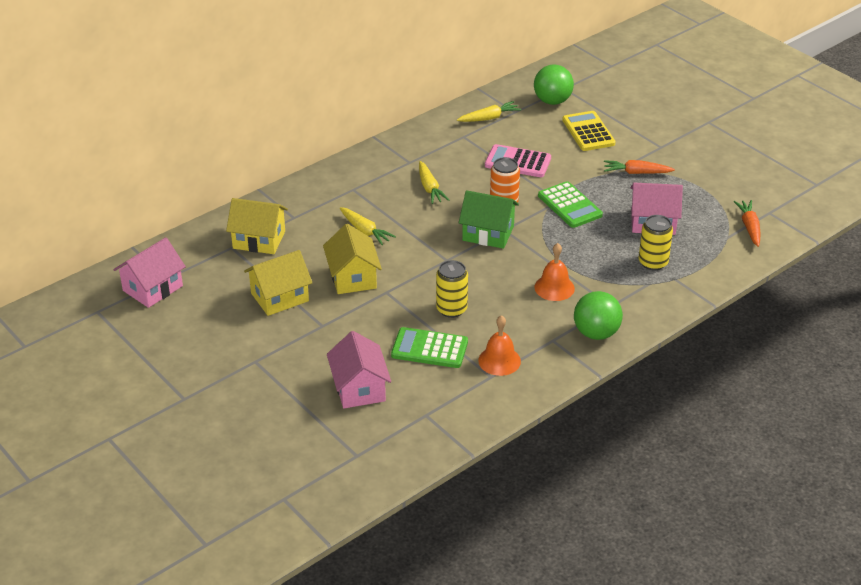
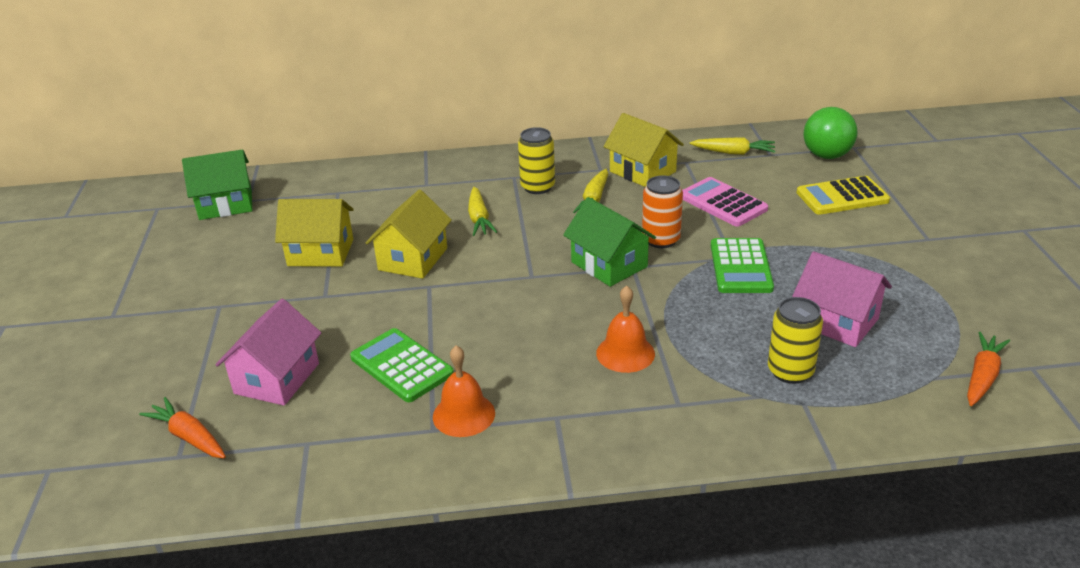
camera: 35 degrees right, 5 degrees down
pink house [114,237,186,308] -> green house [182,149,252,220]
yellow house [226,198,288,254] -> yellow house moved to [603,113,684,187]
yellow can [436,260,468,318] -> yellow can moved to [518,127,555,194]
yellow calculator [562,111,616,151] -> yellow calculator turned 120 degrees counterclockwise [797,176,890,215]
green ball [574,291,623,340] -> none
orange carrot [604,160,675,174] -> orange carrot moved to [139,397,226,459]

